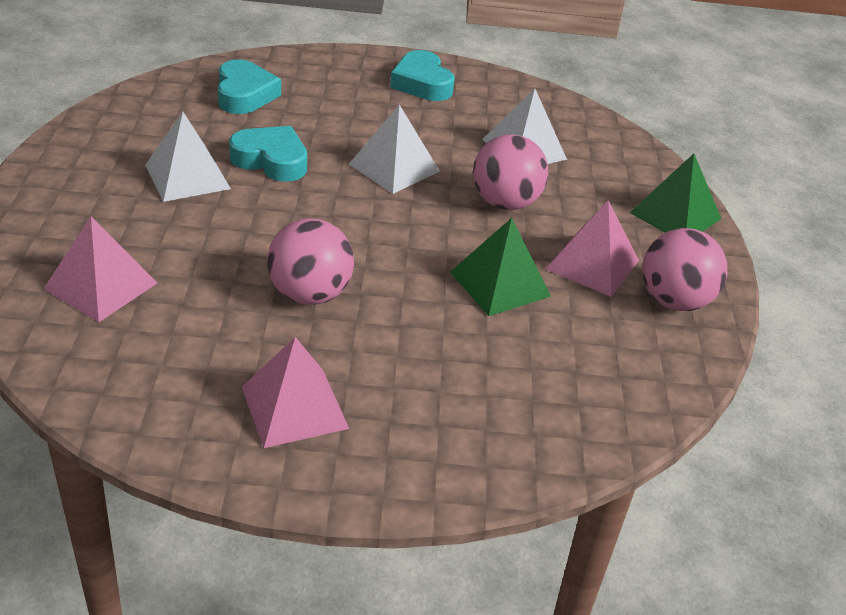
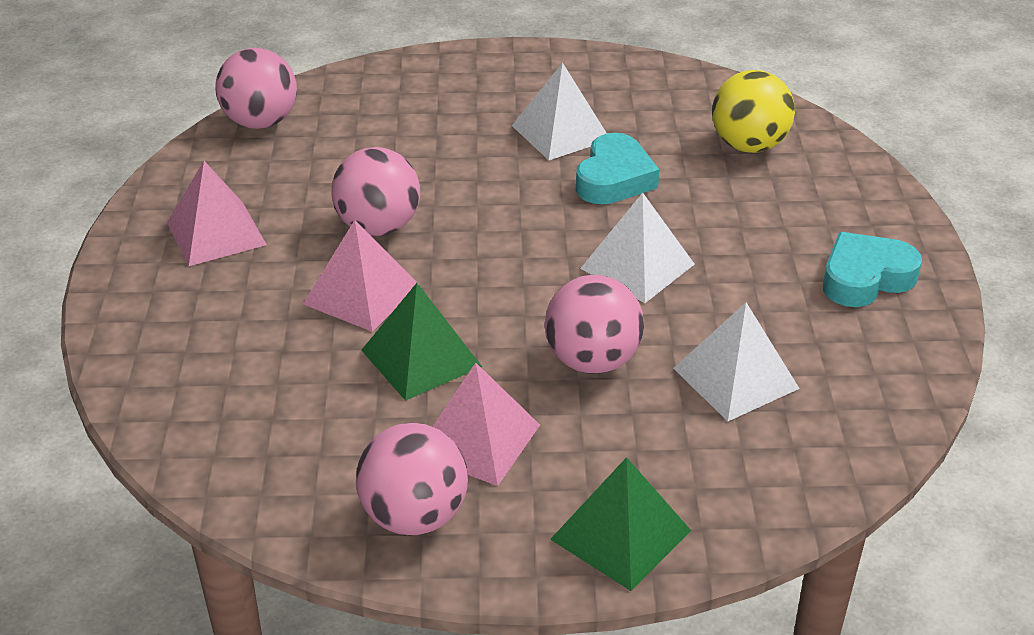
camera: 90 degrees right, 0 degrees up
pink pyramid [44,216,157,322] -> pink pyramid moved to [303,220,417,332]
turquoise heart [218,59,281,114] -> yellow ball [712,70,795,153]
none -> pink ball [215,48,297,129]

